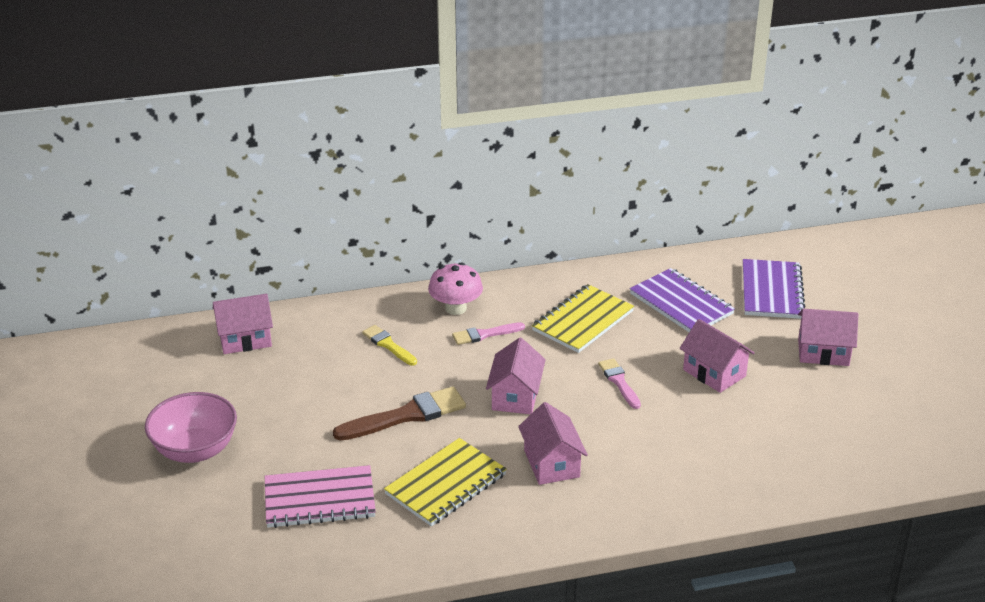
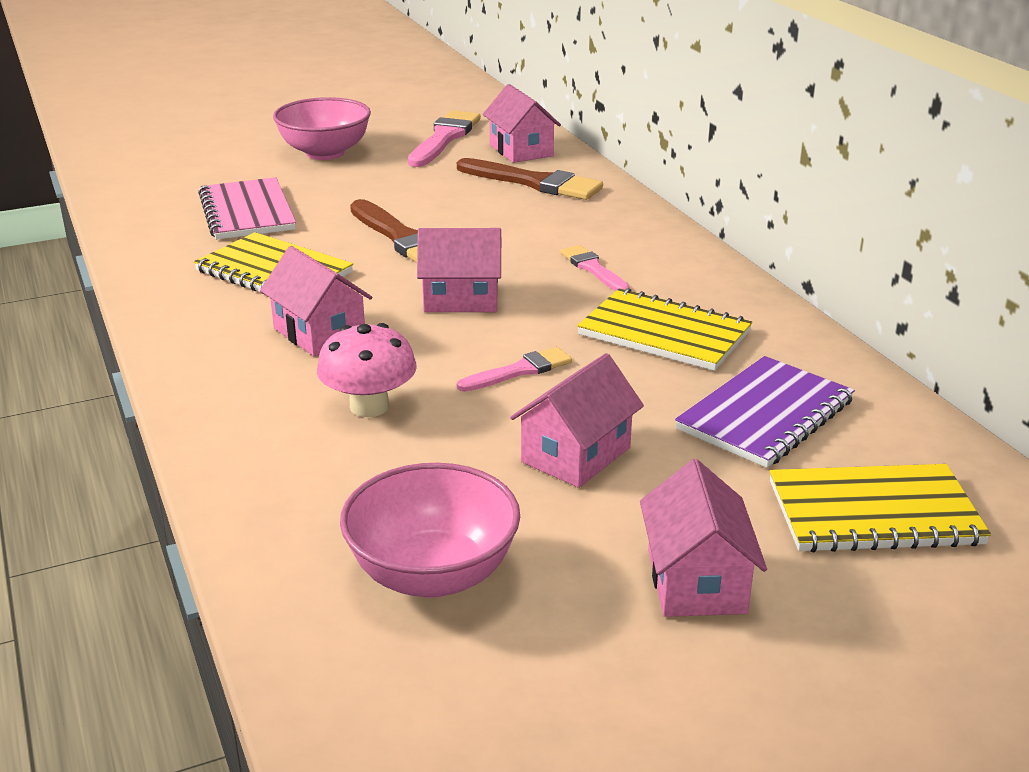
camera: 80 degrees right, 5 degrees down
yellow brush [362,325,417,365] -> none
pink mushroom [428,262,483,315] -> pink mushroom moved to [317,323,417,417]
pink house [518,402,588,485] -> pink house turned 75 degrees clockwise [260,246,372,356]
purple notebook [743,259,805,319] -> yellow notebook [769,464,991,552]
none -> pink bowl [340,463,520,598]
none -> pink brush [408,110,481,167]
none -> brown brush [457,158,603,200]

